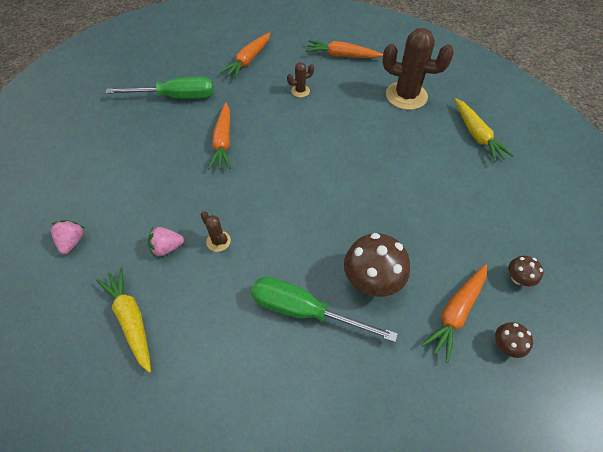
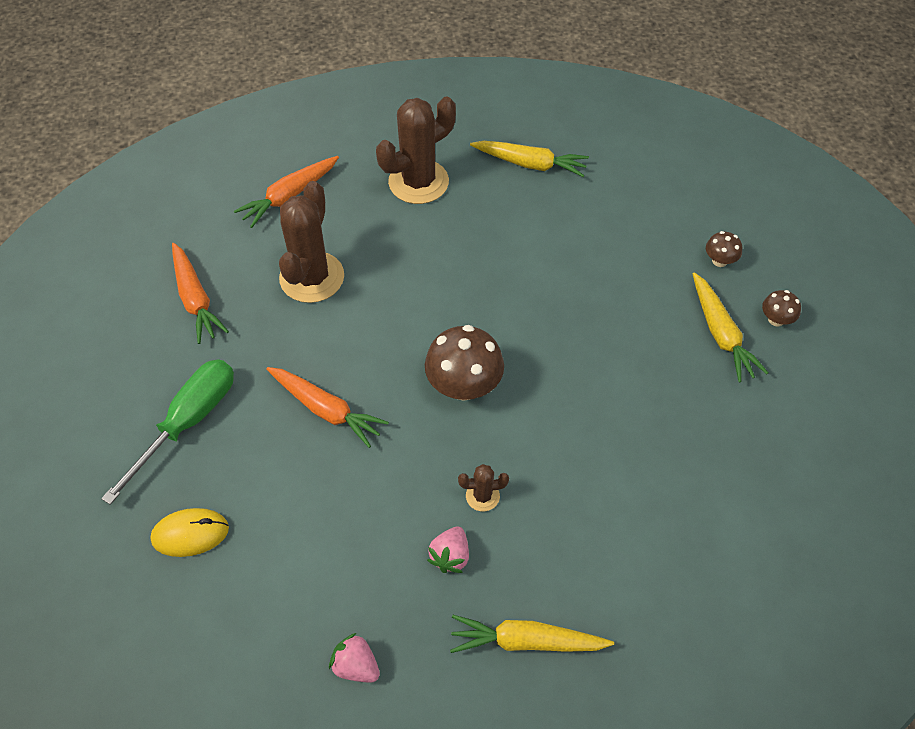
camera: 55 degrees left, 0 degrees up
green screwdriver [251,277,398,342] -> none
brown cactus [287,62,314,97] -> brown cactus [279,181,344,303], size x2.18
brown mushroom [344,233,410,297] -> brown mushroom moved to [425,325,504,401]
orange carrot [421,264,487,363] -> yellow carrot [693,272,768,382]
none -> yellow mouse [150,508,229,557]

